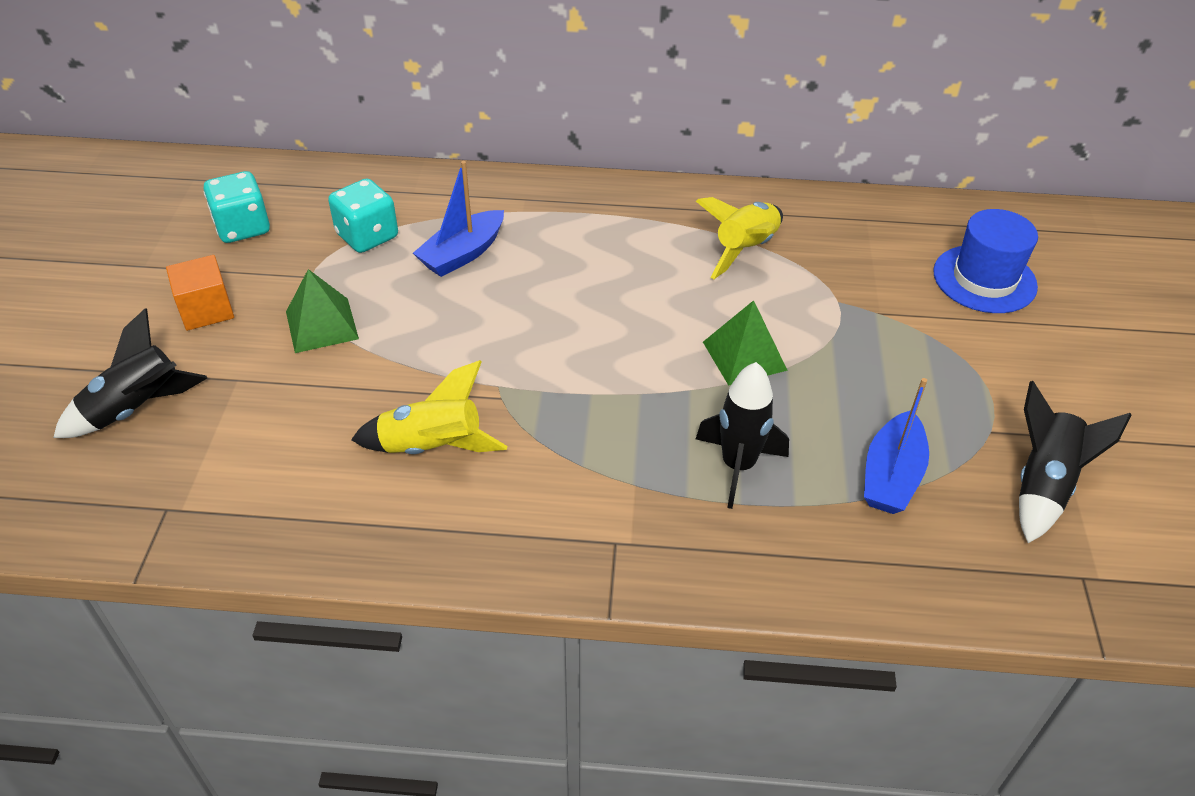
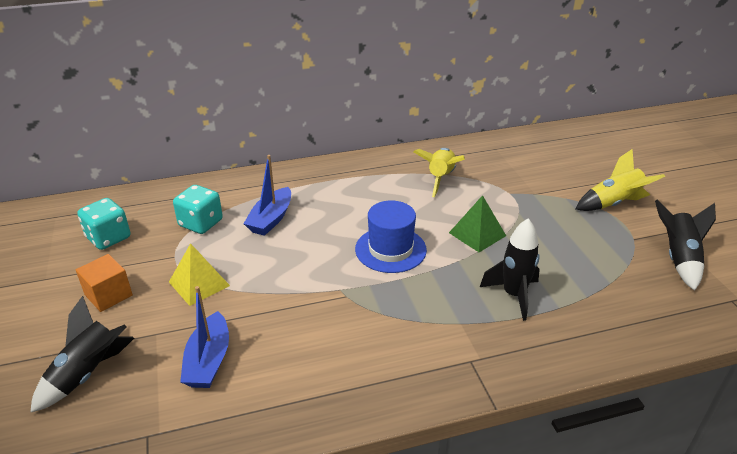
camera: 20 degrees left, 10 degrees down
green pyramid [286,269,359,353] -> yellow pyramid [169,243,230,306]
yellow rocket [351,360,507,454] -> yellow rocket moved to [576,149,665,211]
blue boat [864,378,929,514] -> blue boat moved to [180,286,229,388]
blue hat [933,209,1038,313] -> blue hat moved to [355,201,427,273]

